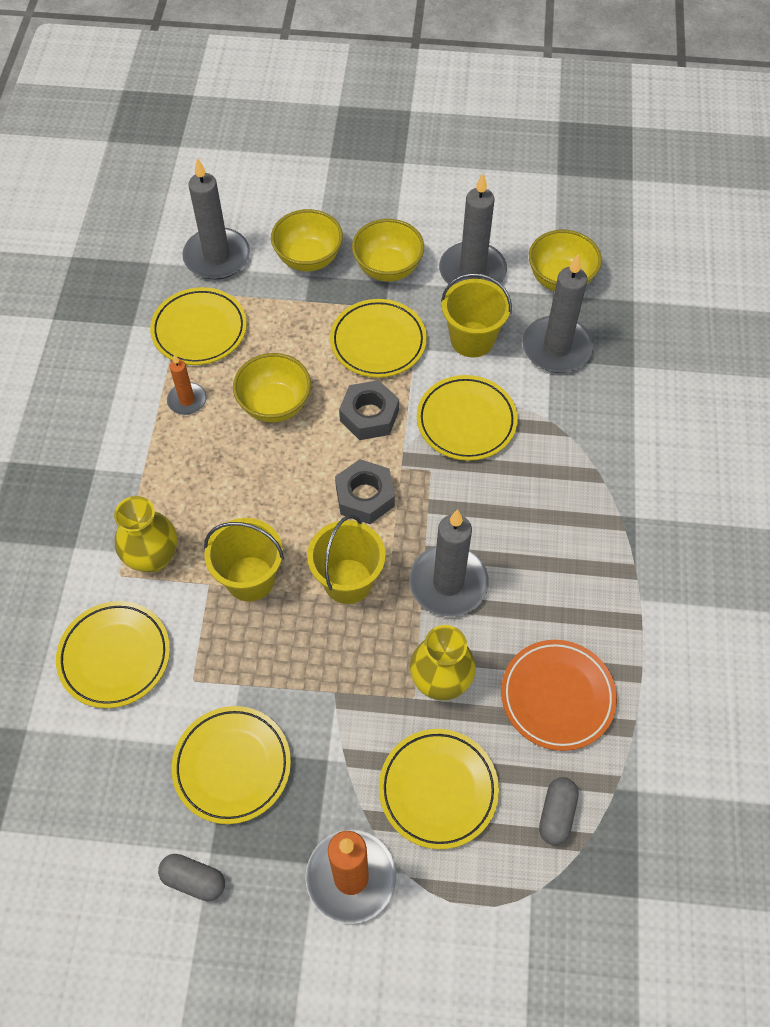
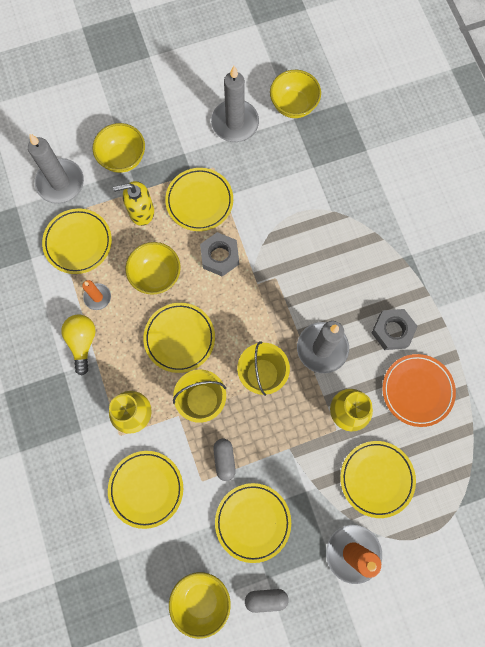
camera: 25 degrees left, 15 degrees up
grey nut [335,459,395,524] -> grey nut moved to [372,309,418,350]
yellow bowl [352,219,424,282] -> yellow bowl moved to [169,572,231,639]
yellow plate [417,375,518,461] -> yellow plate moved to [143,303,215,373]
yellow bucket [441,273,512,358] -> none
grey candle [522,254,593,373] -> none
grey capsule [539,777,579,845] -> grey capsule moved to [213,439,236,481]
none -> yellow light bulb [61,314,96,375]
none -> yellow soap dispenser [113,181,154,226]

